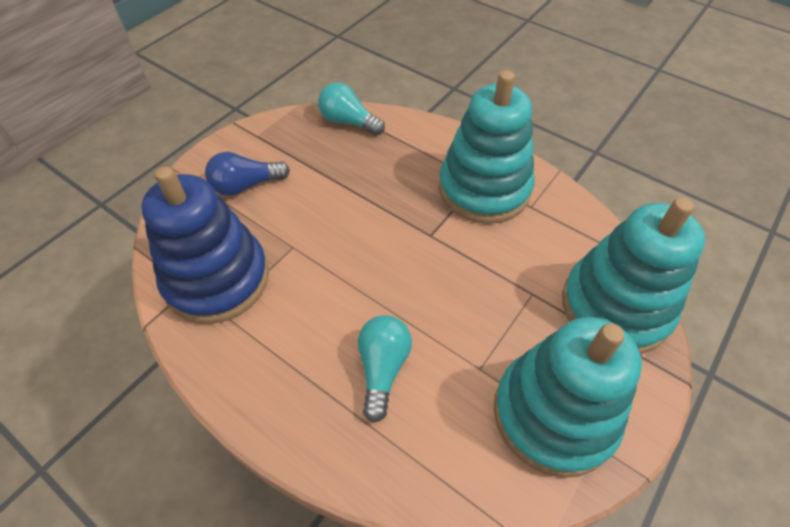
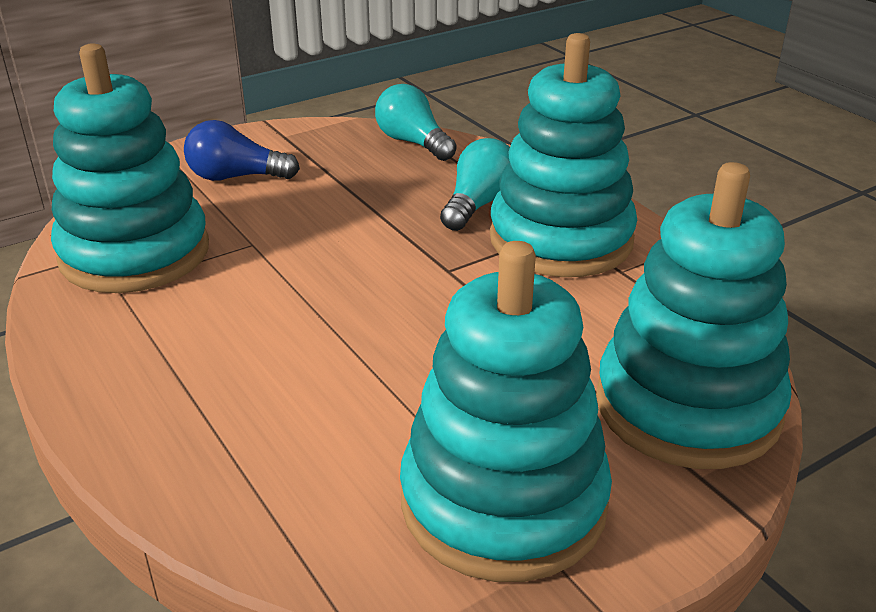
camera: 20 degrees right, 20 degrees down
blue stacking toy [141,167,269,324] -> turquoise stacking toy [51,43,209,293]
turquoise light bulb [358,315,412,423] -> turquoise light bulb moved to [440,138,510,231]

